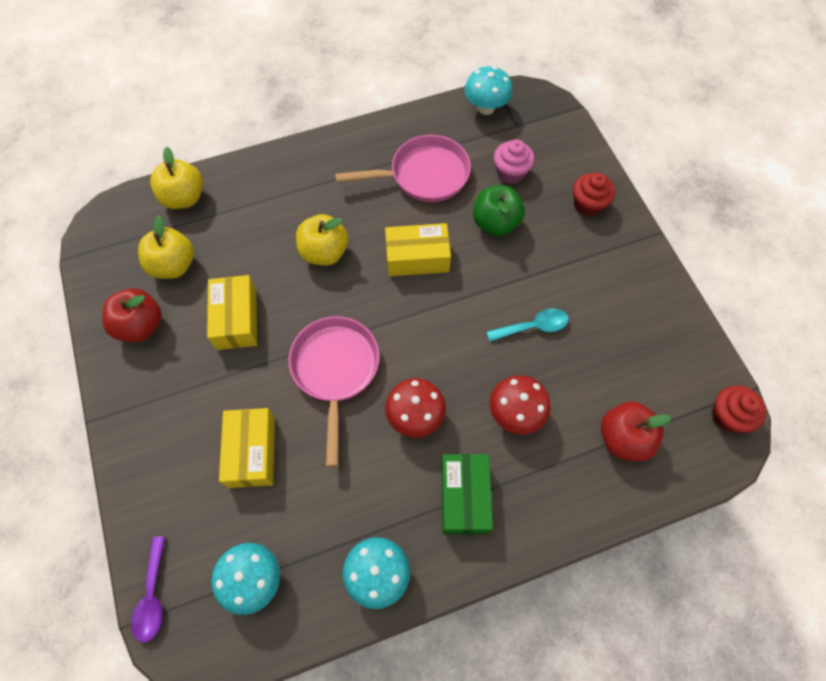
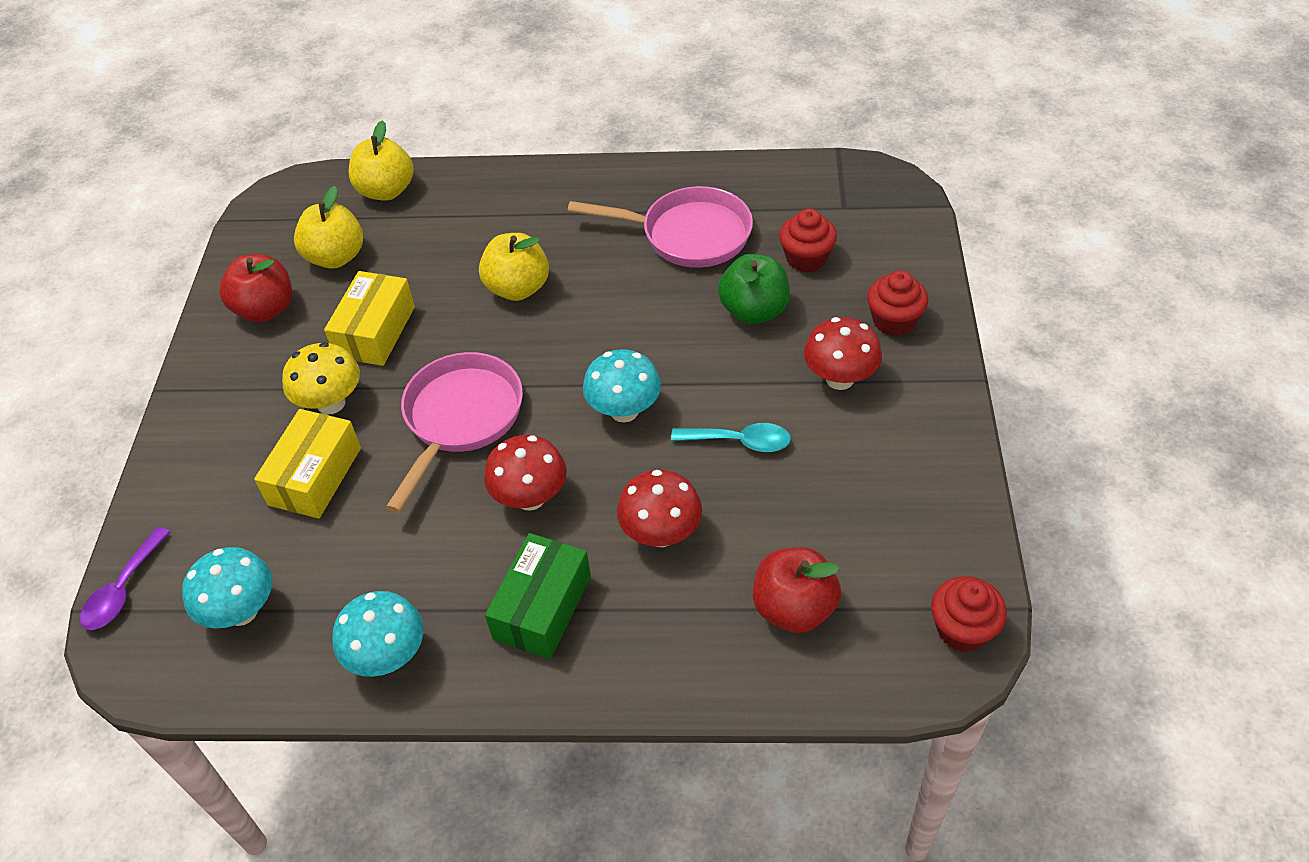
camera: 25 degrees right, 15 degrees down
yellow box [385,223,451,276] -> none
turquoise mushroom [465,66,513,115] -> turquoise mushroom moved to [583,349,661,422]
pink cupcake [494,140,535,184] -> red cupcake [779,209,837,272]
none -> yellow mushroom [282,342,360,414]
none -> red mushroom [804,317,882,390]

